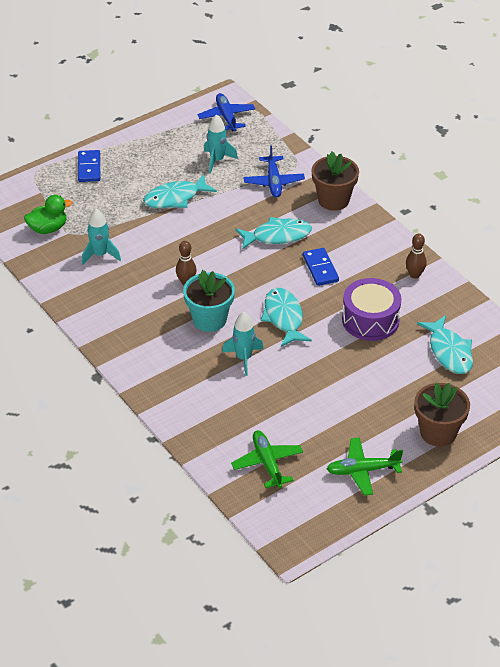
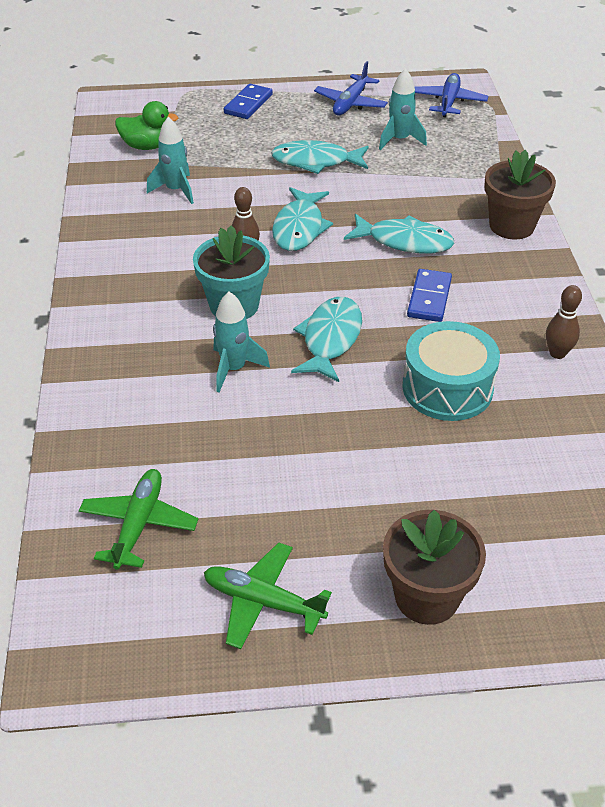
camera: 30 degrees right, 0 degrees up
blue plane [243,145,305,198] -> blue plane moved to [314,61,388,115]
purple drum [342,278,402,341] -> turquoise drum [403,321,500,421]
turquoise fish [417,315,473,374] -> turquoise fish moved to [272,187,333,251]

